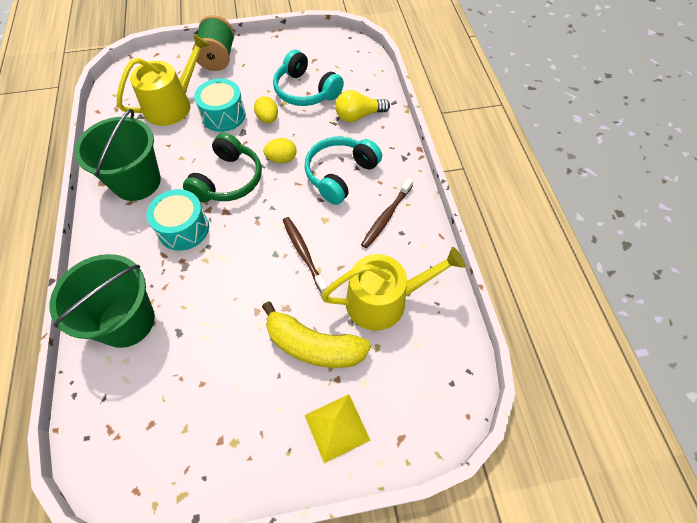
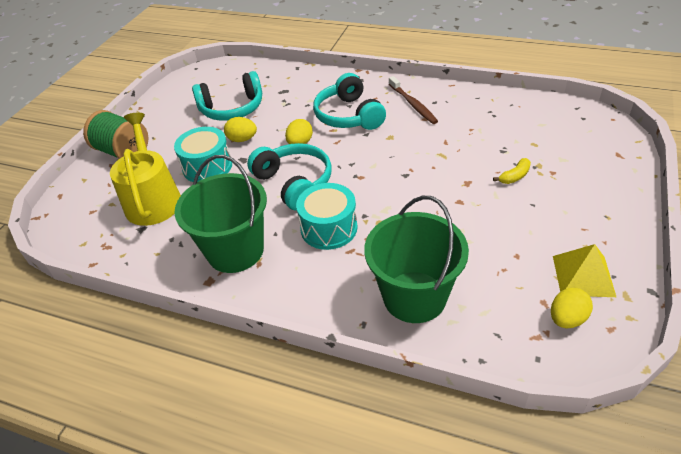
camera: 55 degrees left, 15 degrees down
green headphones [183,133,262,203] -> turquoise headphones [247,143,331,211]
yellow banana [262,301,371,368] -> yellow banana [493,158,531,184], size x0.43
brown toothbrush [283,217,328,294] -> none
yellow pyramid [304,394,371,463] -> yellow pyramid moved to [553,244,616,297]
yellow watering can [321,247,465,331] -> none
yellow light bulb [335,90,390,122] -> none
none -> yellow egg [551,288,593,328]

